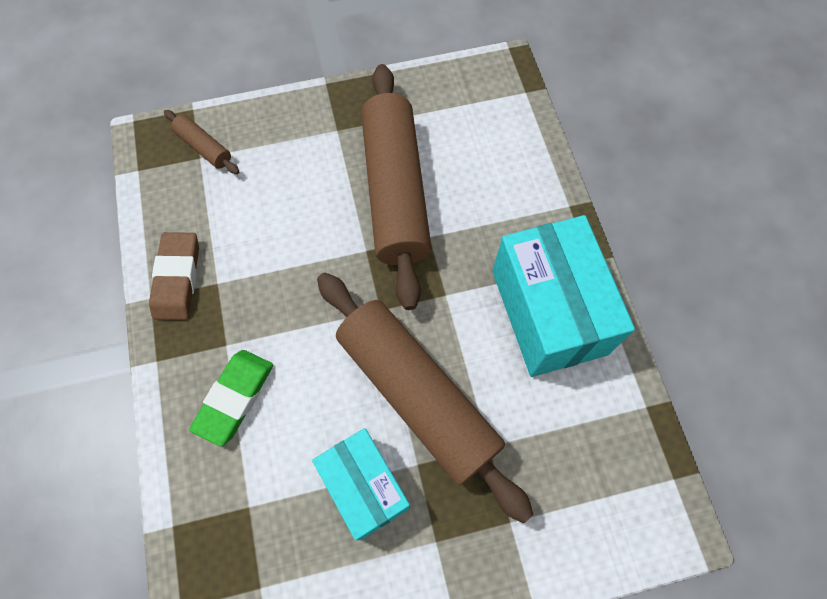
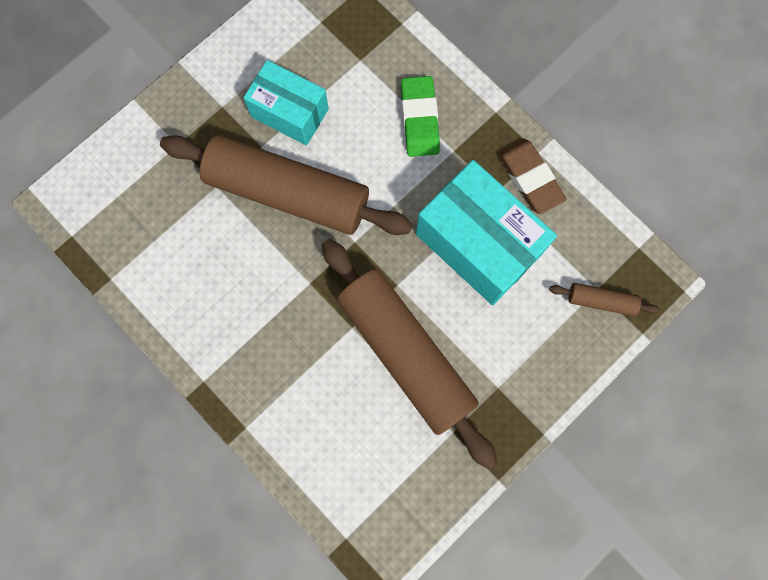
camera: 150 degrees right, 10 degrees up
turquoise box [492,215,635,377] -> turquoise box moved to [416,160,557,305]

